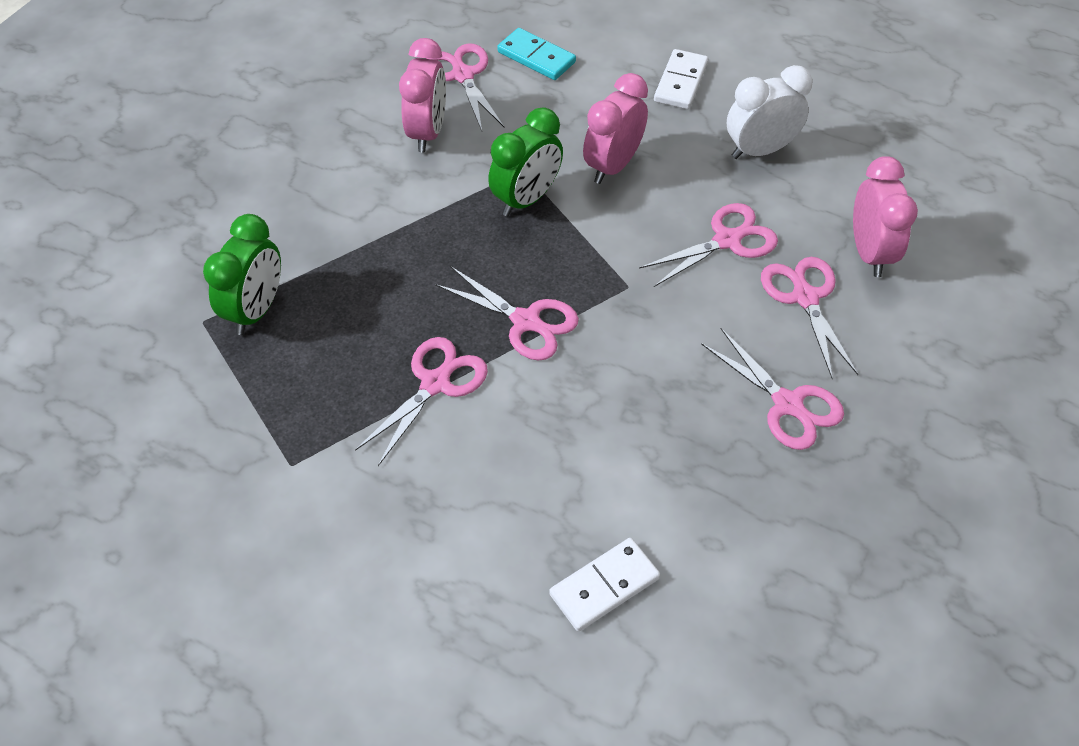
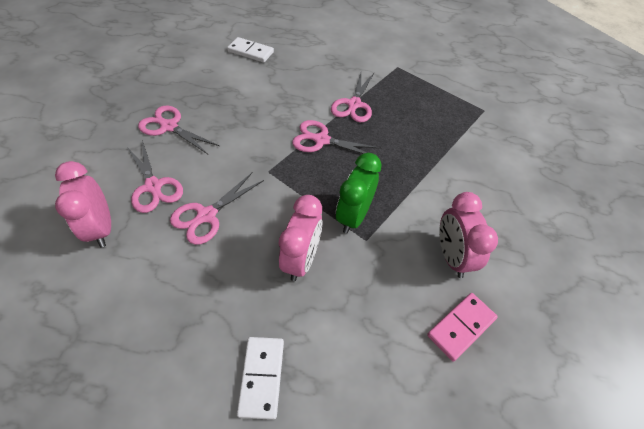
camera: 160 degrees right, 0 degrees up
green clock [203,214,281,335] -> none
pink scissors [426,44,505,131] -> pink domino [427,293,498,361]
turquoise domino [497,28,576,80] -> none
white domino [549,538,660,632] -> white domino turned 75 degrees clockwise [227,37,274,63]
white clock [727,65,812,159] -> none

